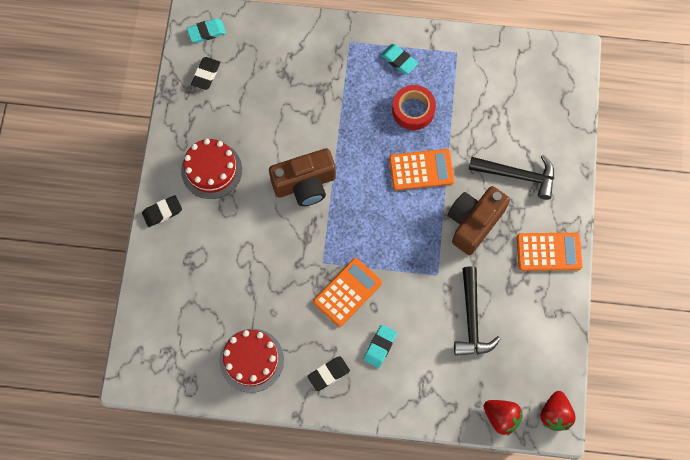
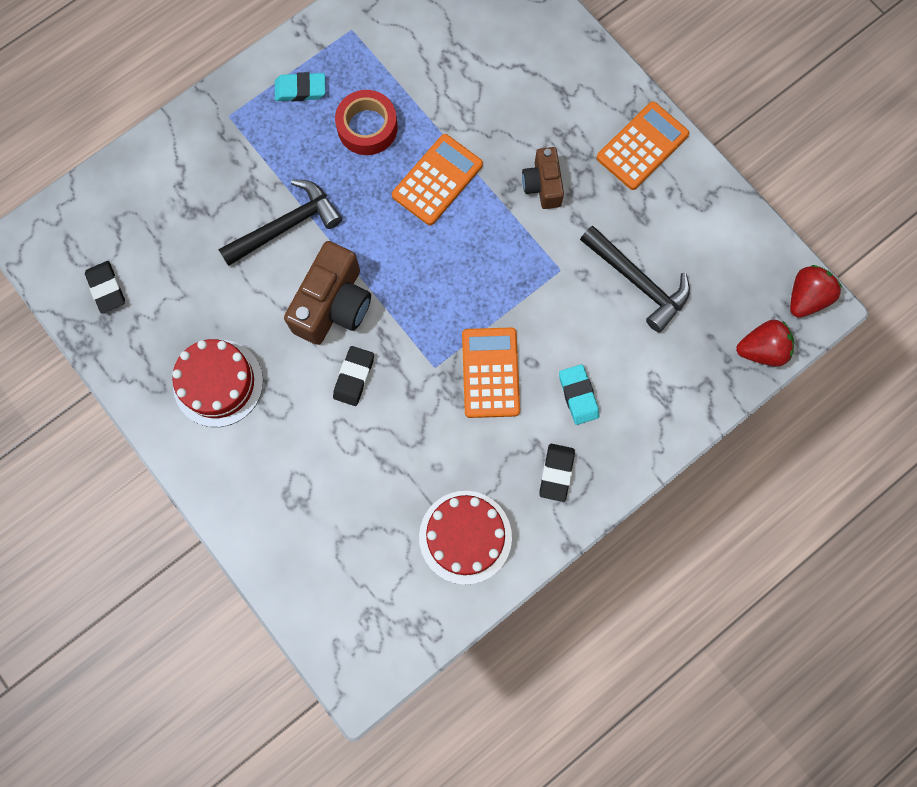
camera: 45 degrees left, 5 degrees up
black eraser [142,195,182,227] -> black eraser moved to [333,346,374,406]
turquoise eraser [187,18,226,43] -> none
brown camera [448,186,510,255] -> brown camera [522,147,564,209], size x0.60
black hammer [469,155,554,200] -> black hammer moved to [218,179,342,266]
red strawberry [540,391,576,431] -> red strawberry turned 105 degrees counterclockwise [790,265,842,318]

